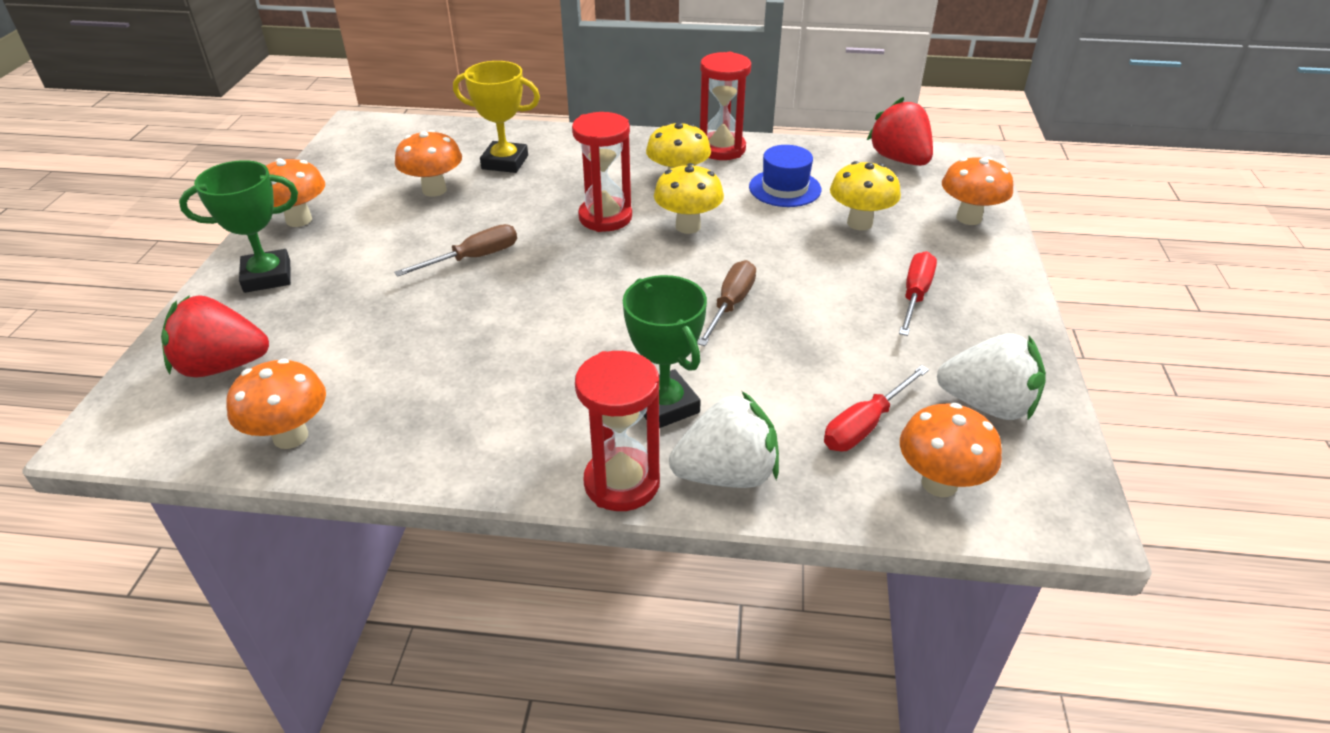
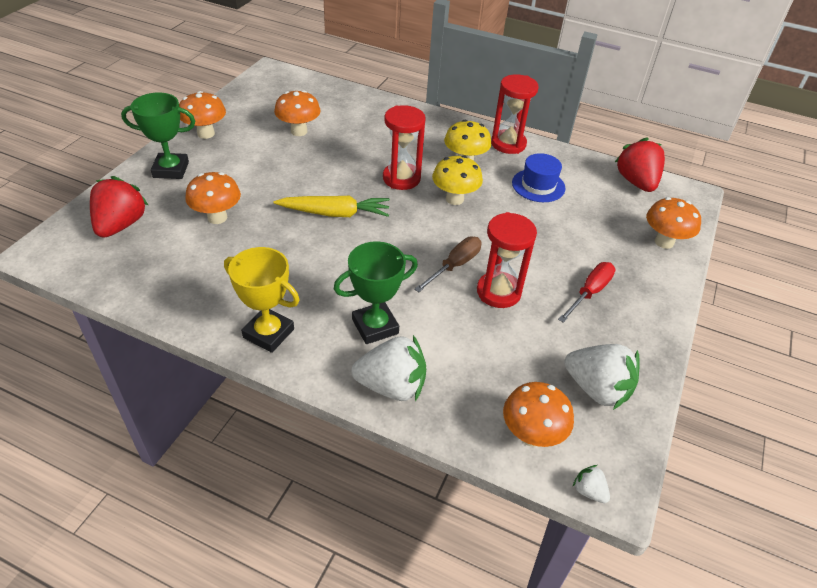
camera: 15 degrees right, 5 degrees up
red strawberry [161,295,269,378] -> red strawberry turned 90 degrees clockwise [90,176,148,238]
orange mushroom [226,358,326,449] -> orange mushroom moved to [185,172,241,224]
brown screwdriver [394,224,517,277] -> none
yellow trophy [453,61,540,173] -> yellow trophy moved to [224,247,300,353]
red hourglass [575,351,660,511] -> red hourglass moved to [477,212,537,308]
green trophy [623,275,707,428] -> green trophy turned 75 degrees clockwise [334,241,418,344]
red screwdriver [824,365,929,451] -> none
yellow mushroom [830,161,901,230] -> none
none -> yellow carrot [274,196,390,217]
none -> white strawberry [573,465,610,503]

